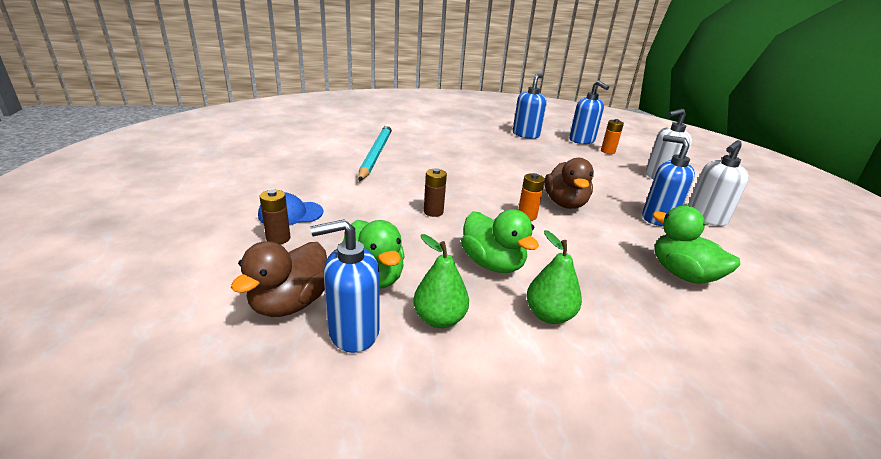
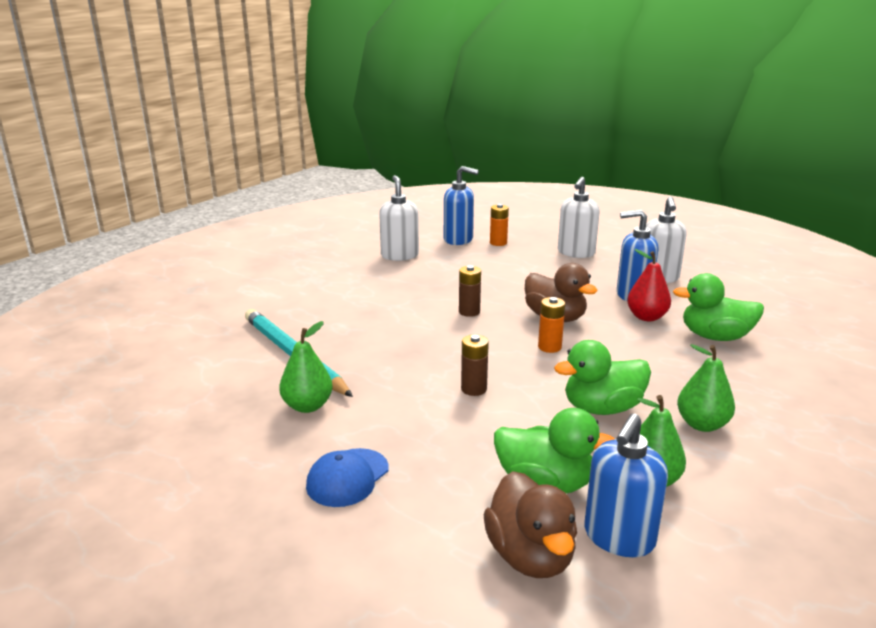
camera: 40 degrees left, 5 degrees down
brown battery [260,190,290,244] -> brown battery moved to [459,265,481,317]
green duck [461,209,539,273] -> green duck turned 150 degrees clockwise [554,340,651,415]
blue soap dispenser [513,74,547,139] -> white soap dispenser [379,175,419,261]
none -> green pear [279,321,333,413]
none -> red pear [627,249,671,321]

